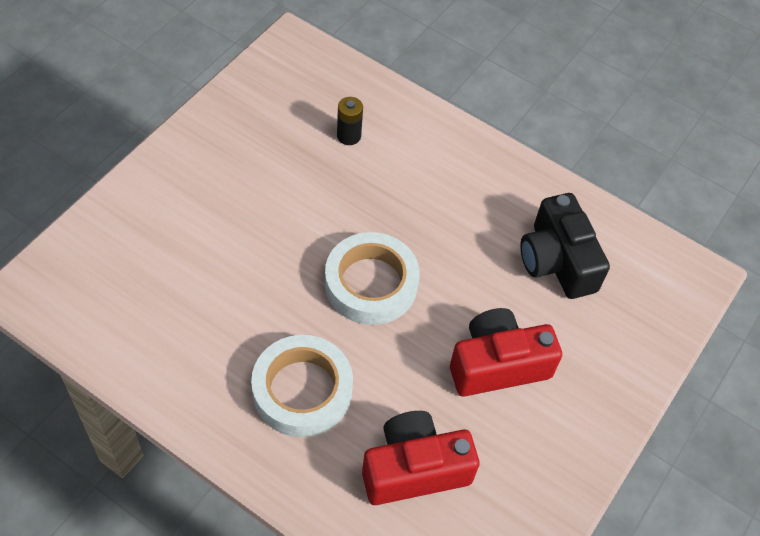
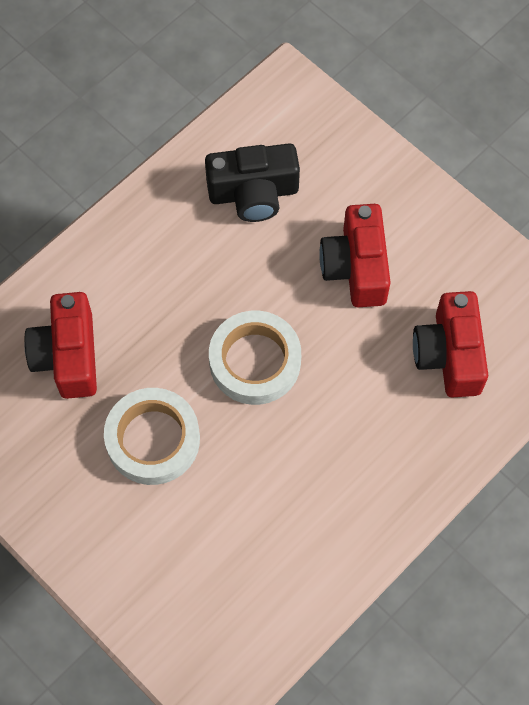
camera: 75 degrees left, 10 degrees up
white tape [251,335,353,437] -> white tape moved to [104,388,200,485]
black battery [337,97,363,145] -> red camera [24,292,97,399]

